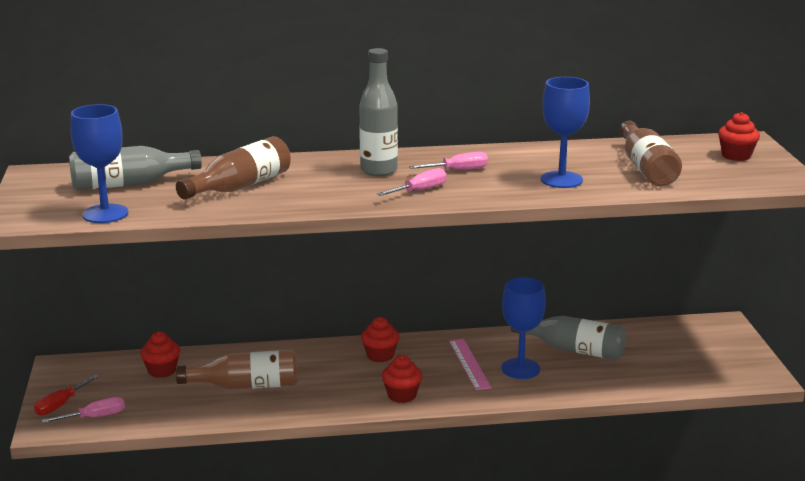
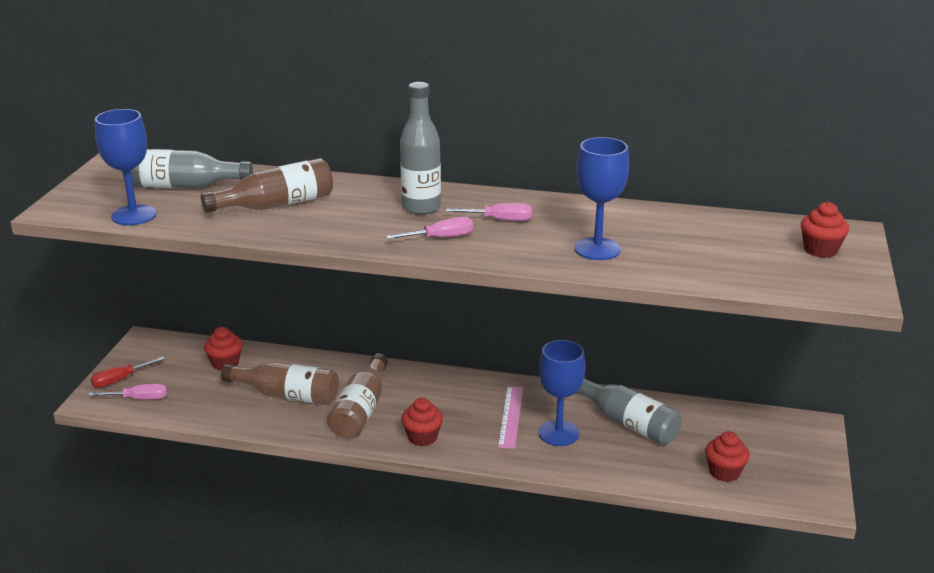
camera: 20 degrees right, 5 degrees up
red cupcake [361,317,399,362] -> red cupcake moved to [705,431,750,482]
brown bottle [619,121,682,186] -> brown bottle moved to [327,353,388,439]

